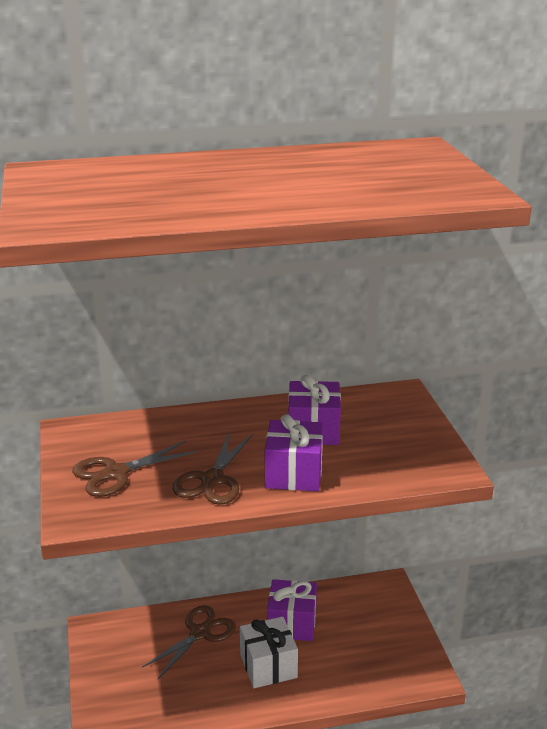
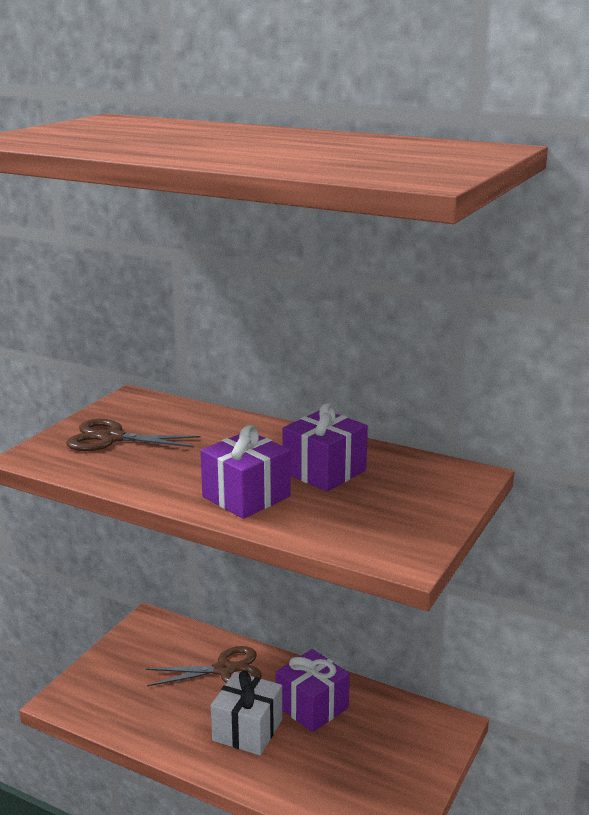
camera: 40 degrees right, 5 degrees down
brown scissors [172,431,253,505] -> none

